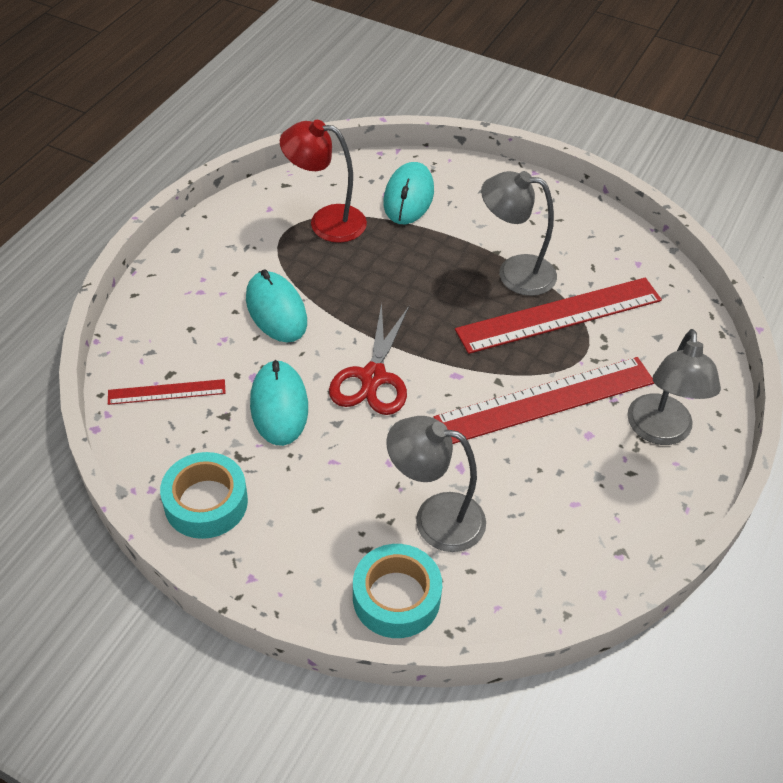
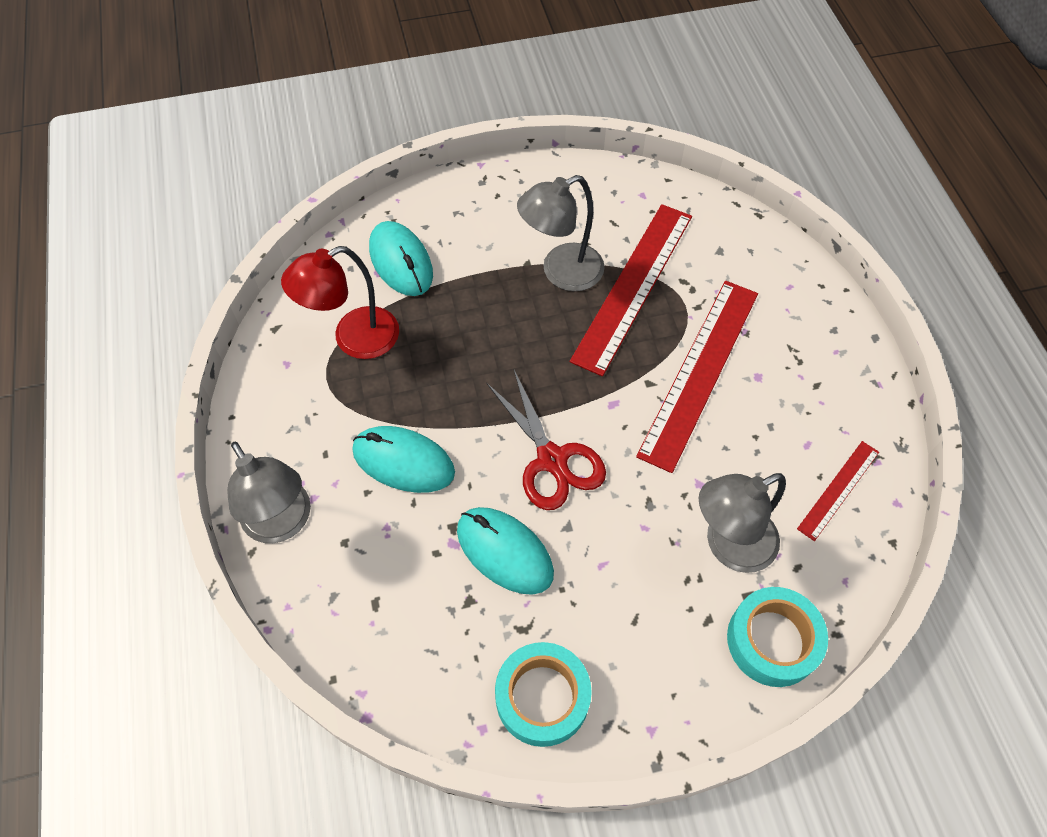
camera: 40 degrees left, 10 degrees up
red ruler [108,379,226,405] -> red ruler moved to [797,441,879,541]
grey lamp [627,329,721,445] -> grey lamp moved to [227,442,311,543]

